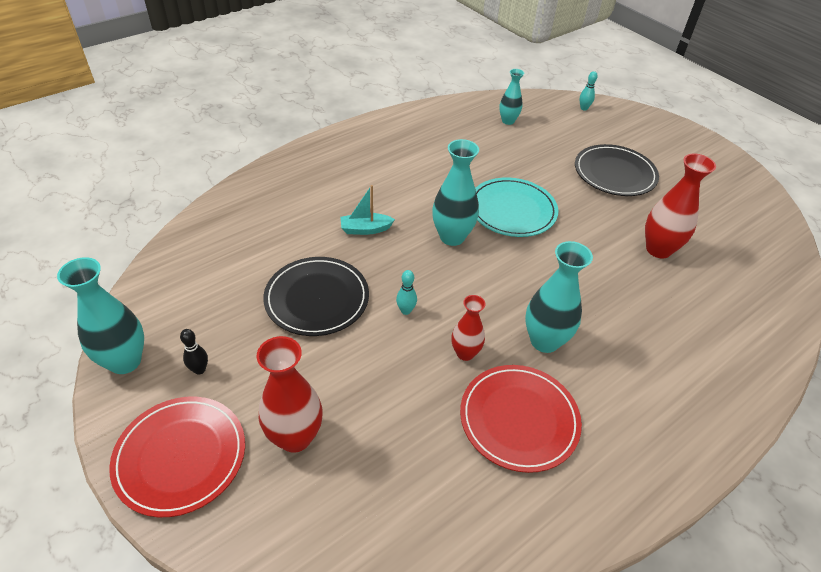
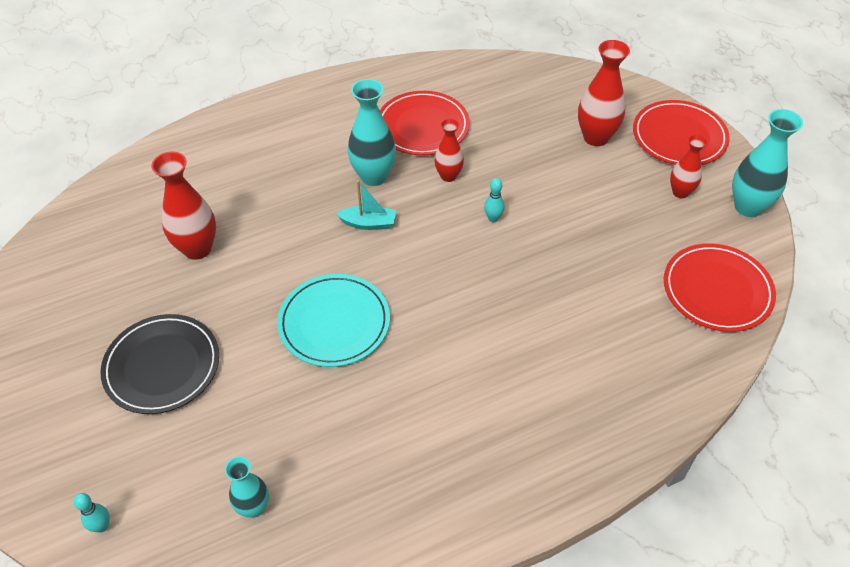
camera: 165 degrees left, 5 degrees up
black bowling pin [180,329,208,375] -> red vase [670,134,708,198]
black plate [263,257,369,336] -> none
turquoise boat [341,185,395,235] -> turquoise boat moved to [336,180,396,230]
turquoise vase [432,139,479,246] -> none
none -> red plate [664,243,776,332]

